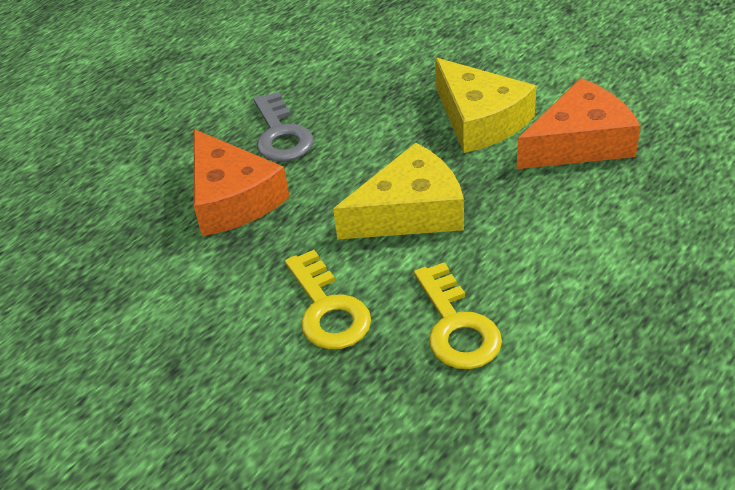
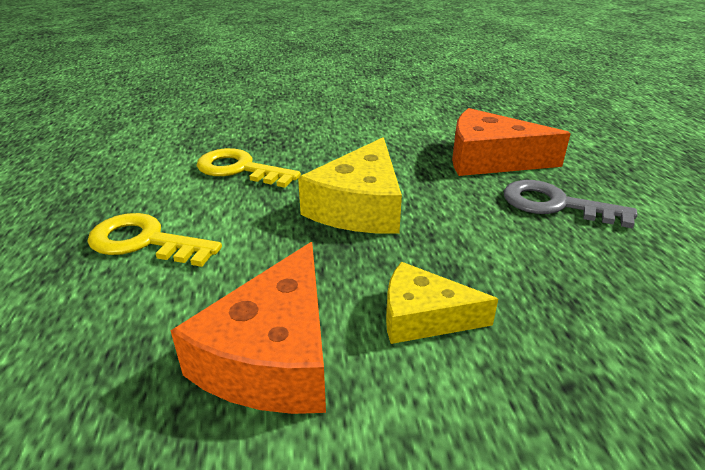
camera: 130 degrees right, 10 degrees down
yellow key [285,250,371,349] -> yellow key moved to [87,213,222,267]
yellow cheese [435,58,536,153] -> yellow cheese [386,262,498,344], size x0.63

